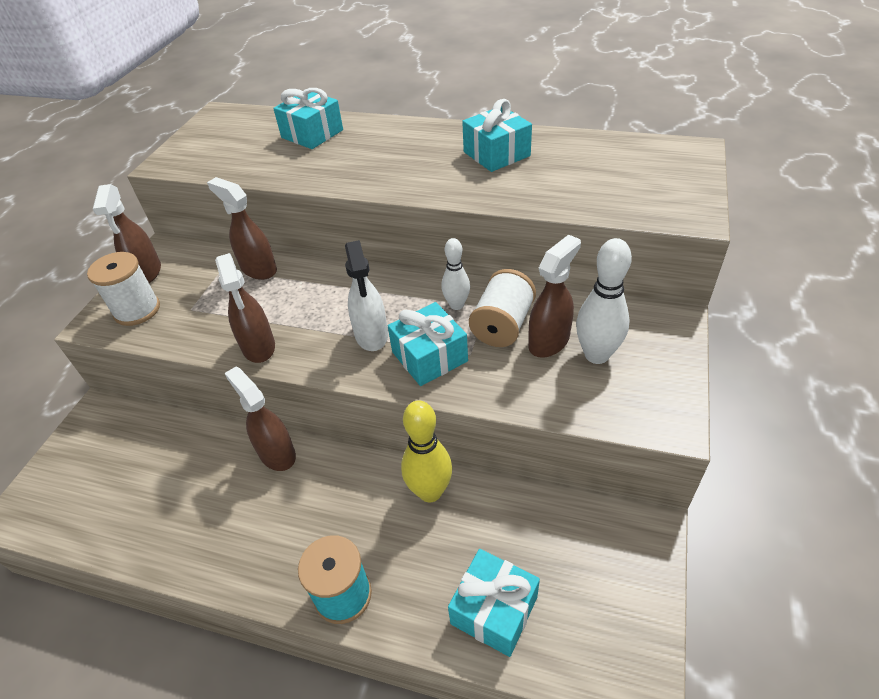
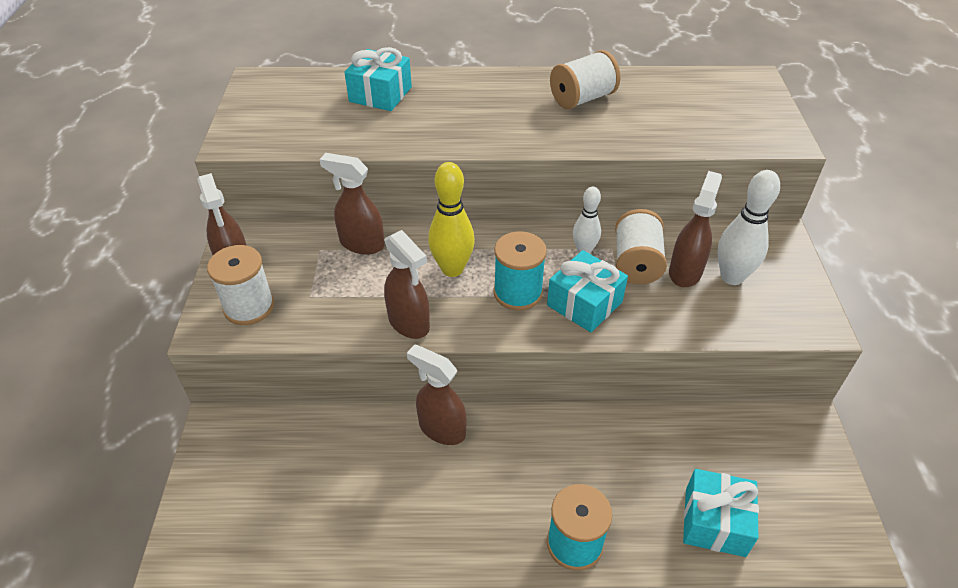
camera: 20 degrees left, 0 degrees up
white spray bottle [345,240,388,351] -> turquoise spool [493,231,547,311]
yellow bowling pin [401,400,452,502] -> yellow bowling pin moved to [428,162,475,277]
turquoise gift [462,99,532,172] -> white spool [550,50,620,109]

